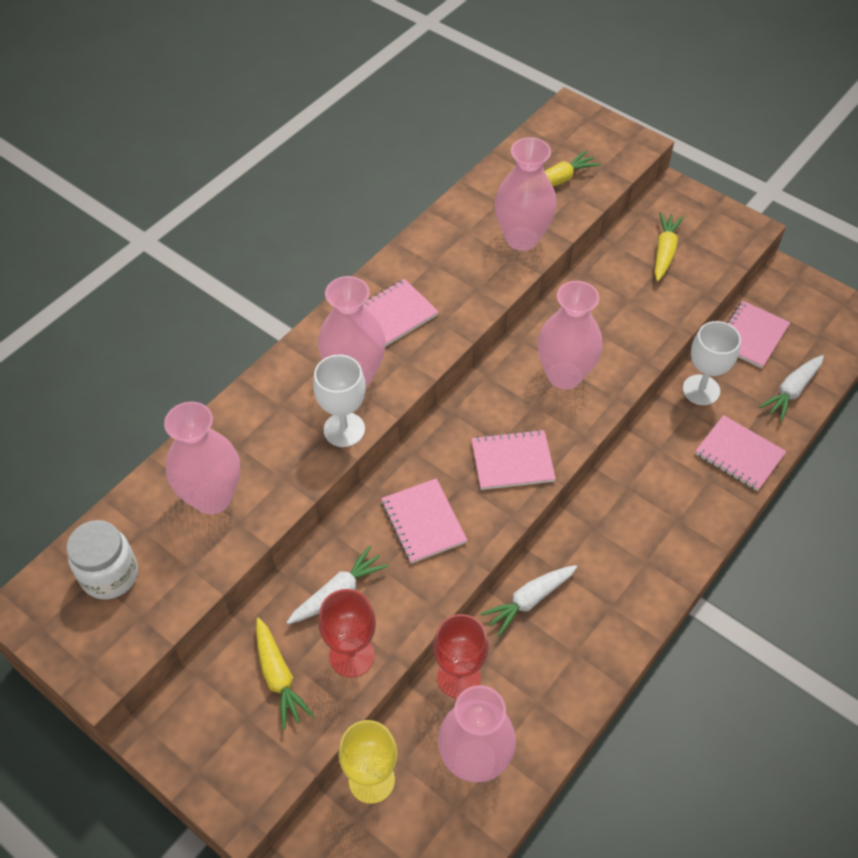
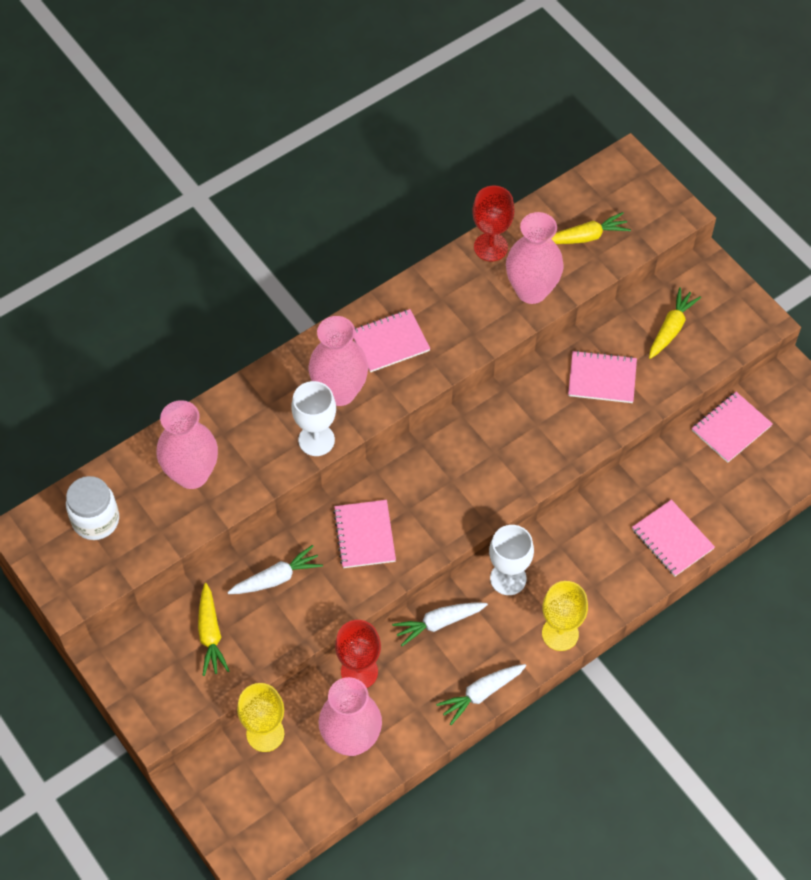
camera: 15 degrees right, 5 degrees up
red goblet [318,589,376,678] -> red goblet moved to [472,185,515,262]
pink notebook [471,429,556,490] -> pink notebook moved to [568,350,637,403]
pink vase [538,281,603,389] -> none
white goblet [683,321,741,405] -> white goblet moved to [489,525,534,595]
white carrot [759,355,824,422] -> white carrot moved to [436,664,526,725]
none -> yellow goblet [542,581,588,651]

